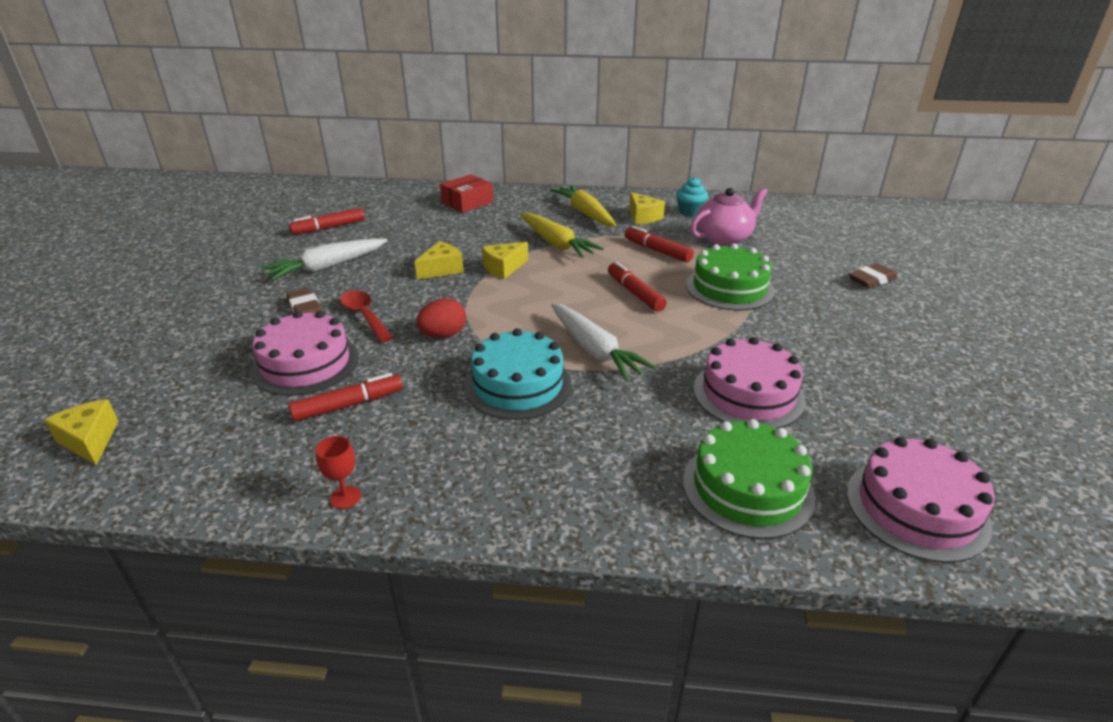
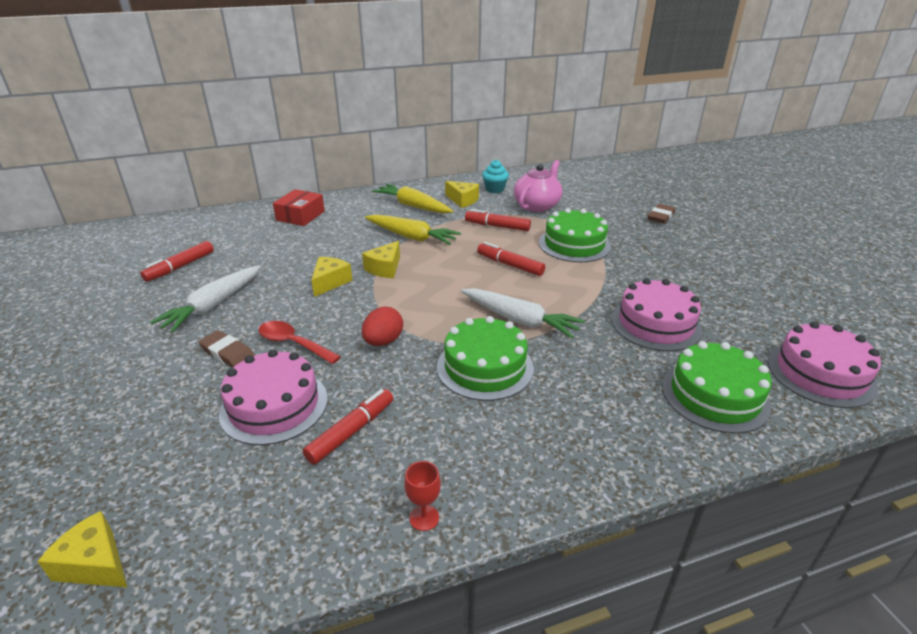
camera: 25 degrees left, 0 degrees up
turquoise cake [464,328,572,420] -> green cake [437,316,534,401]

